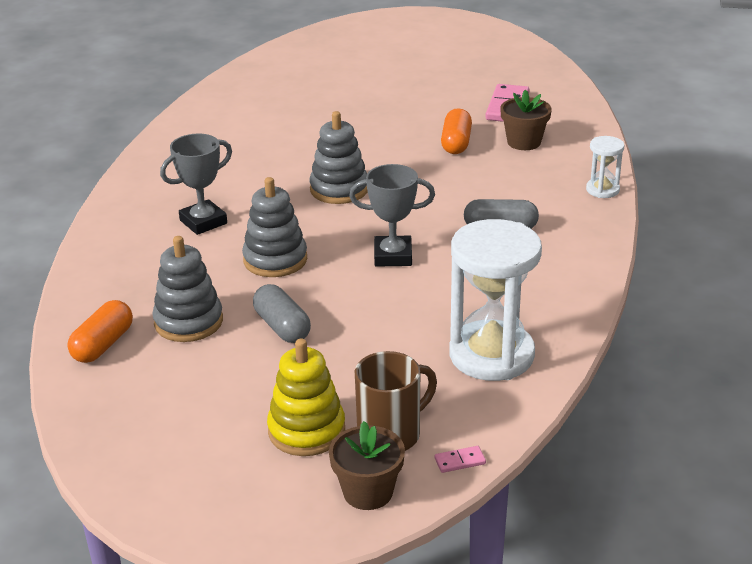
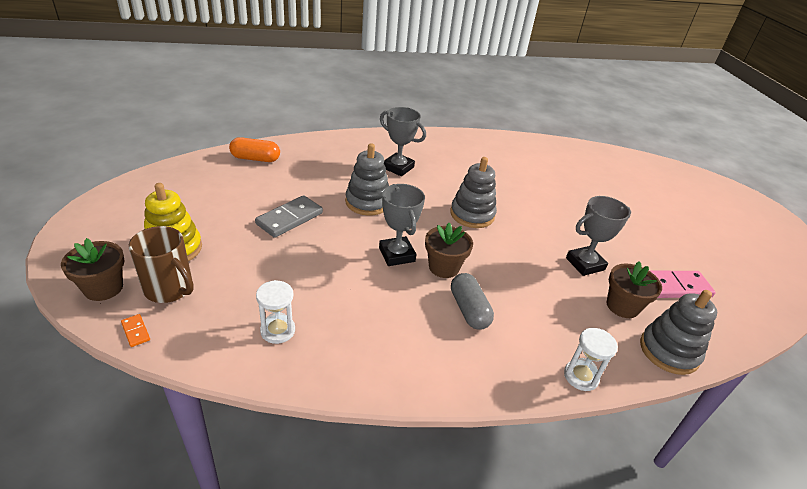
camera: 65 degrees right, 5 degrees up
grey stacking toy [152,236,223,342] -> grey stacking toy moved to [640,290,717,375]
grey capsule [253,284,311,343] -> grey domino [255,195,323,238]
pink domino [435,446,486,473] -> orange domino [121,314,150,347]
orange capsule [441,108,472,154] -> grey trophy [566,196,631,276]
white hourglass [449,219,542,381] -> white hourglass [256,280,295,344], size x0.47
none -> brown flower pot [425,223,473,278]

